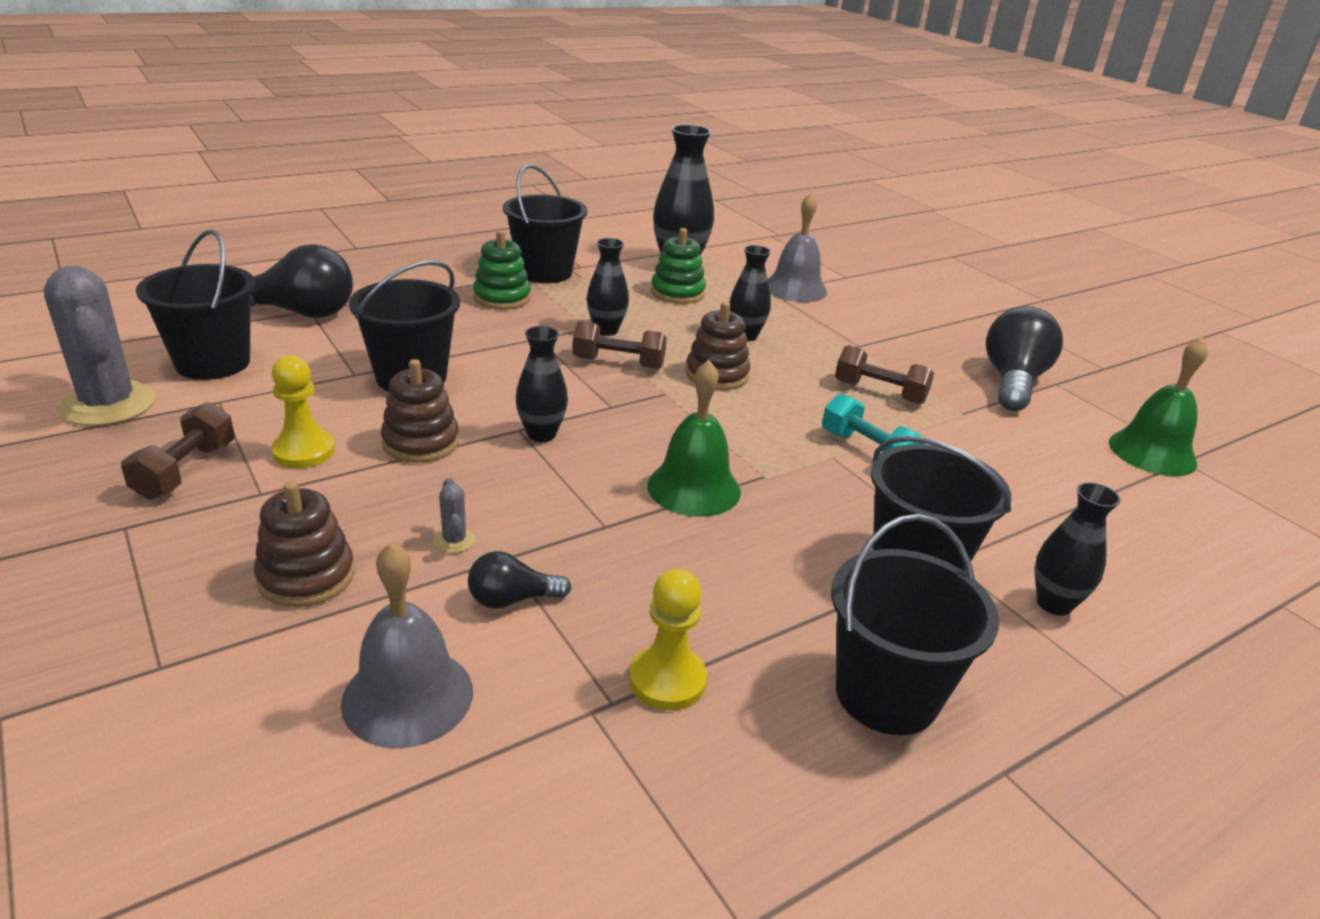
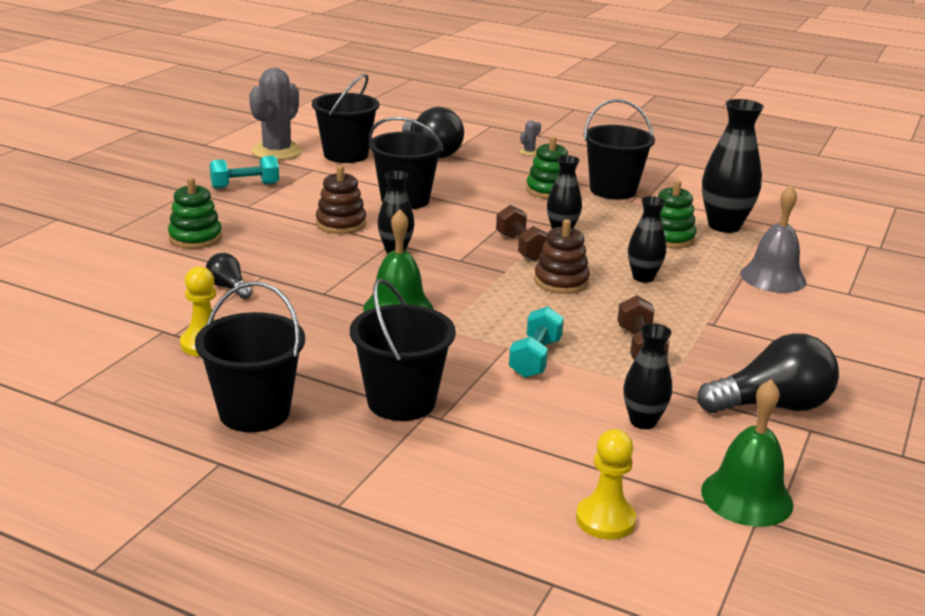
camera: 60 degrees right, 5 degrees down
brown dumbbell [121,402,235,500] -> turquoise dumbbell [209,156,279,189]
brown stacking toy [254,481,355,607] -> green stacking toy [168,178,222,249]
yellow pawn [271,355,335,468] -> yellow pawn moved to [576,429,636,540]
grey bell [341,542,473,748] -> none
grey cactus [434,478,475,553] -> grey cactus moved to [519,120,541,156]
black vase [1035,482,1121,616] -> black vase moved to [624,323,672,429]

